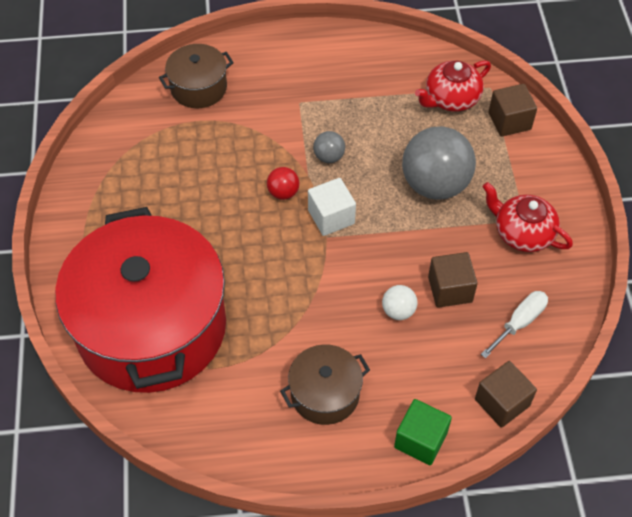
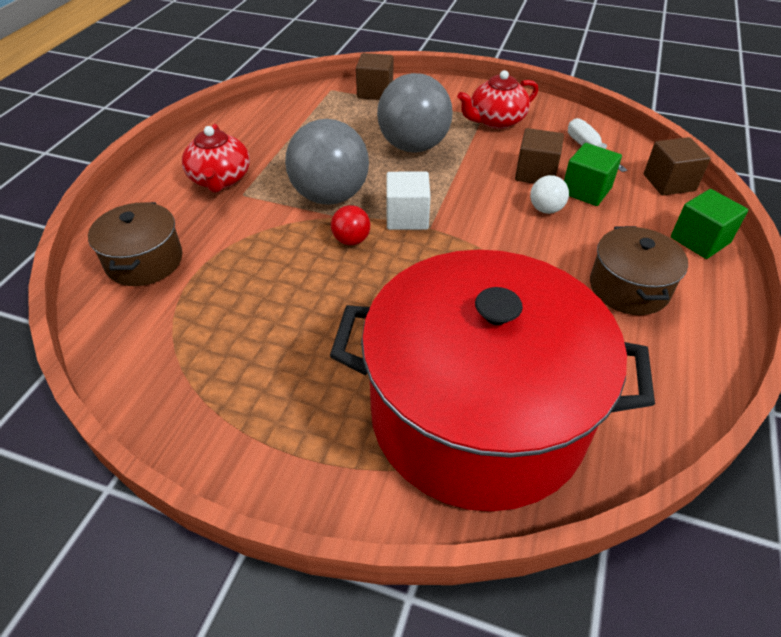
camera: 65 degrees left, 10 degrees down
grey ball [313,131,345,163] -> grey ball [285,119,369,205], size x2.21
red teapot [415,60,491,112] -> red teapot moved to [182,124,250,193]
none -> green cube [564,143,622,206]

